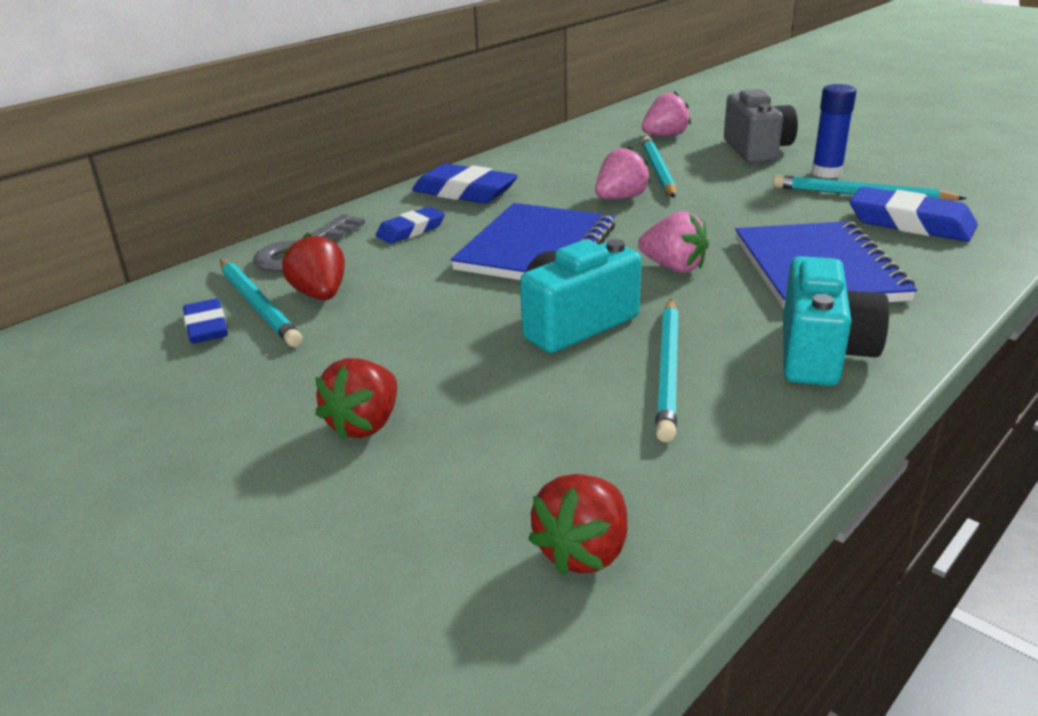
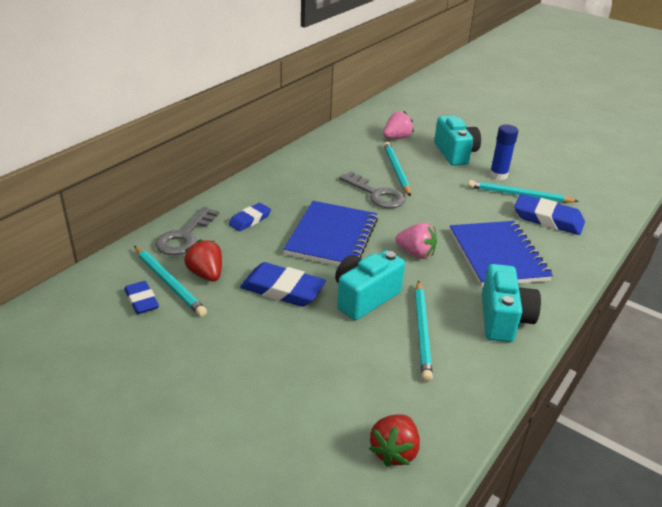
camera: 10 degrees left, 5 degrees up
red strawberry [315,358,397,441] -> none
blue eraser [412,163,518,204] -> blue eraser moved to [240,262,326,307]
pink strawberry [595,146,651,199] -> grey key [339,172,406,208]
grey camera [724,89,798,163] -> turquoise camera [434,116,481,166]

